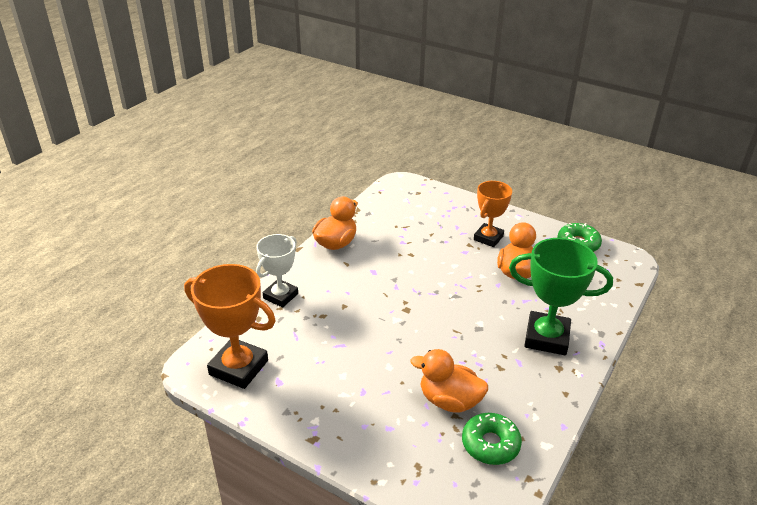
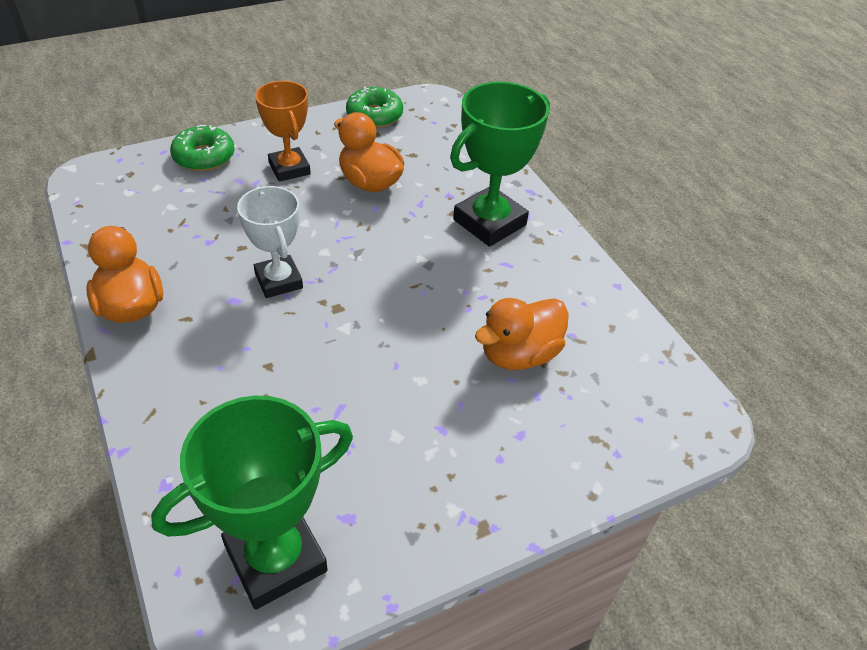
camera: 60 degrees left, 10 degrees up
orange trophy [184,264,276,389] -> green trophy [151,395,353,610]
white trophy [256,234,298,308] -> white trophy moved to [237,186,303,298]
green donut [462,413,522,465] -> green donut moved to [170,125,235,171]

